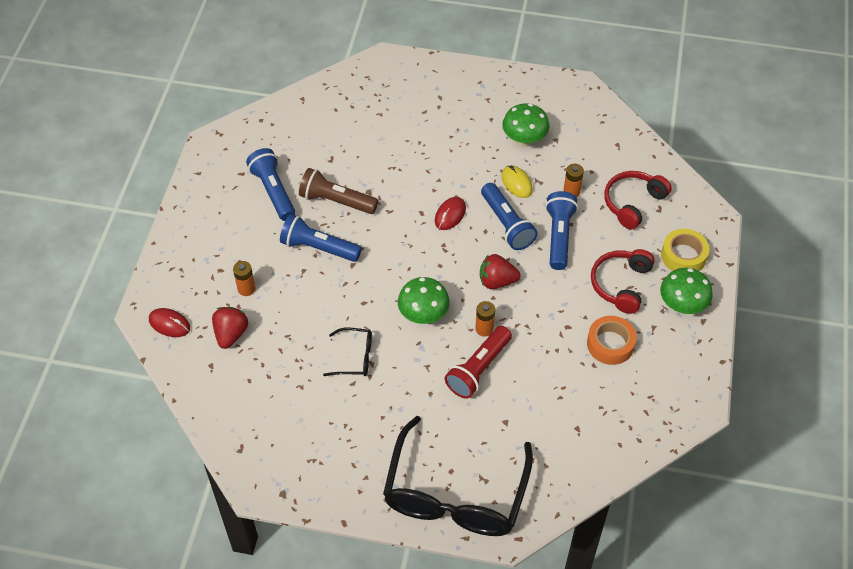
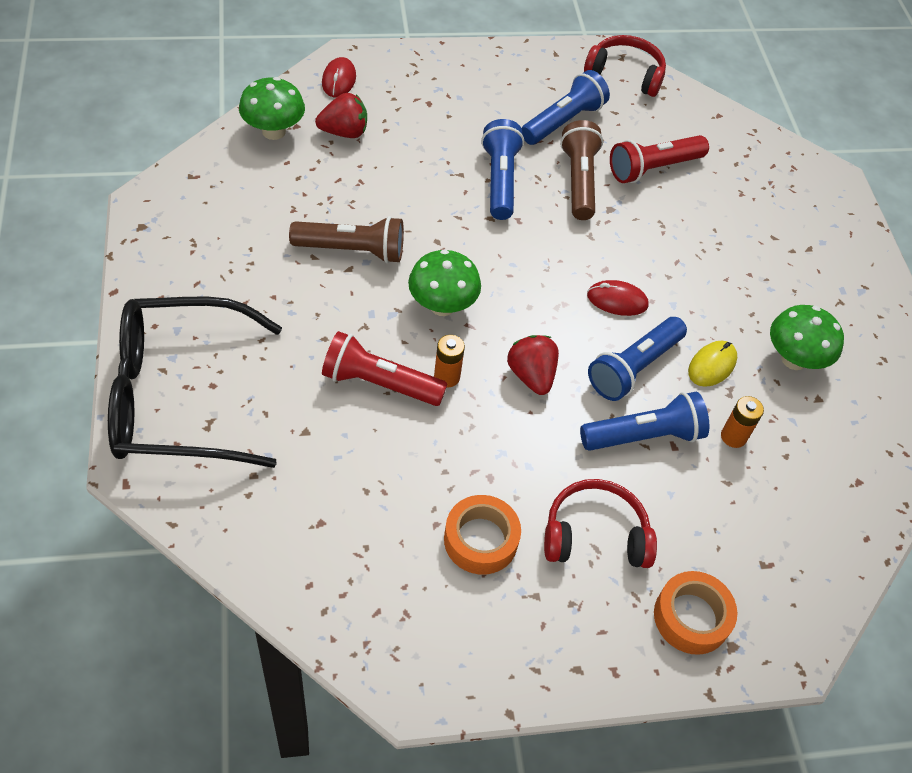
camera: 65 degrees right, 0 degrees up
orange battery [233,261,255,296] -> none
black glasses [323,328,372,376] -> brown flashlight [289,216,404,263]
red headphones [604,171,672,230] -> red headphones moved to [584,35,666,97]
green mushroom [660,268,713,314] -> green mushroom moved to [239,77,305,140]
yellow tape [661,229,709,271] -> orange tape [654,571,737,655]
none -> red flashlight [610,135,709,183]

